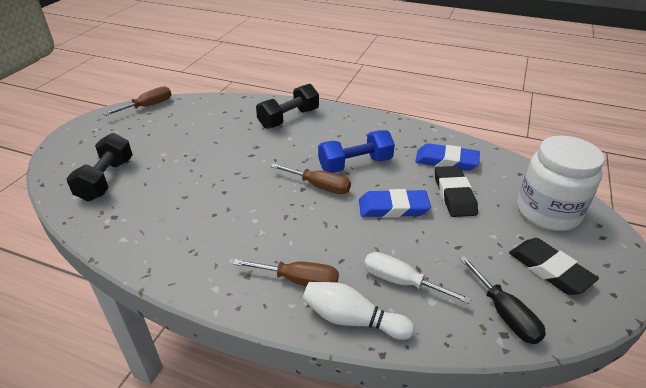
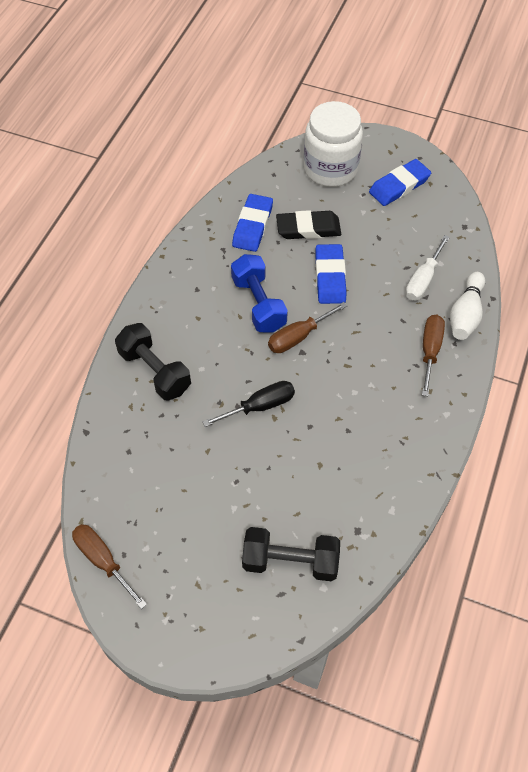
camera: 90 degrees left, 20 degrees up
brown screwdriver [270,163,351,194] -> brown screwdriver turned 150 degrees counterclockwise [268,302,347,353]
black screwdriver [459,256,546,344] -> black screwdriver moved to [202,381,295,427]
black eraser [509,238,599,295] -> blue eraser [369,159,431,206]

